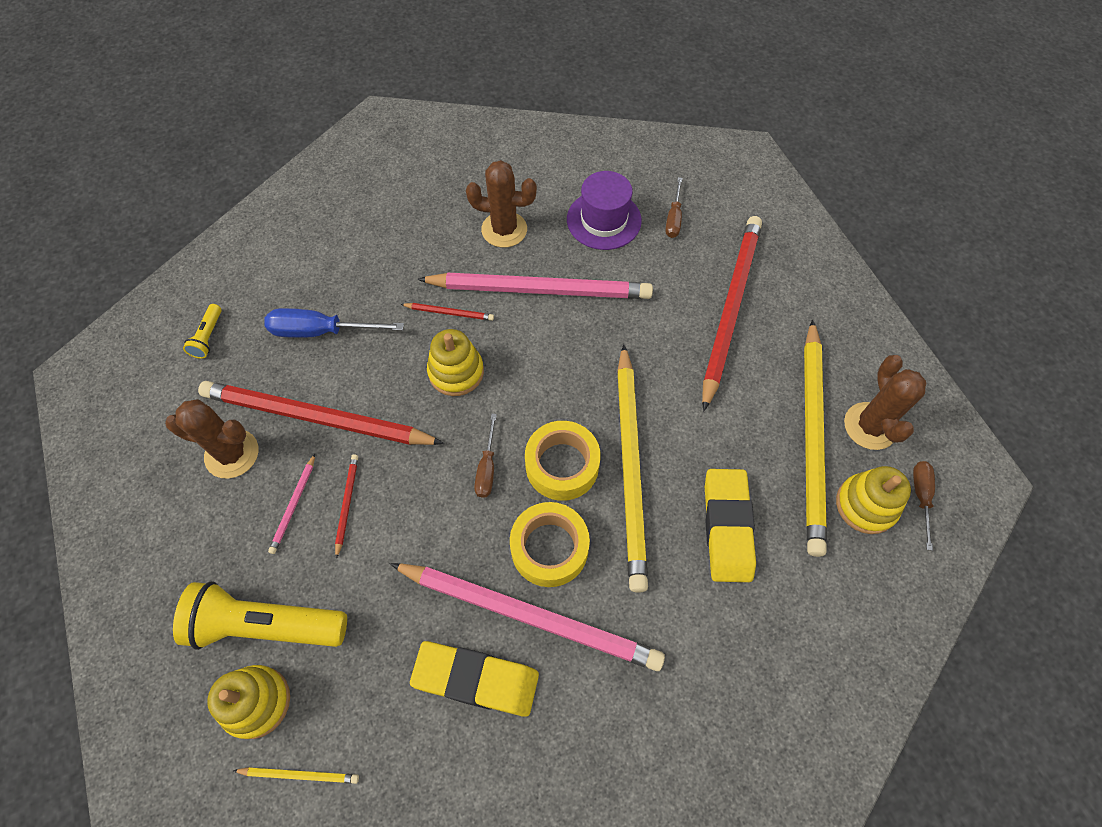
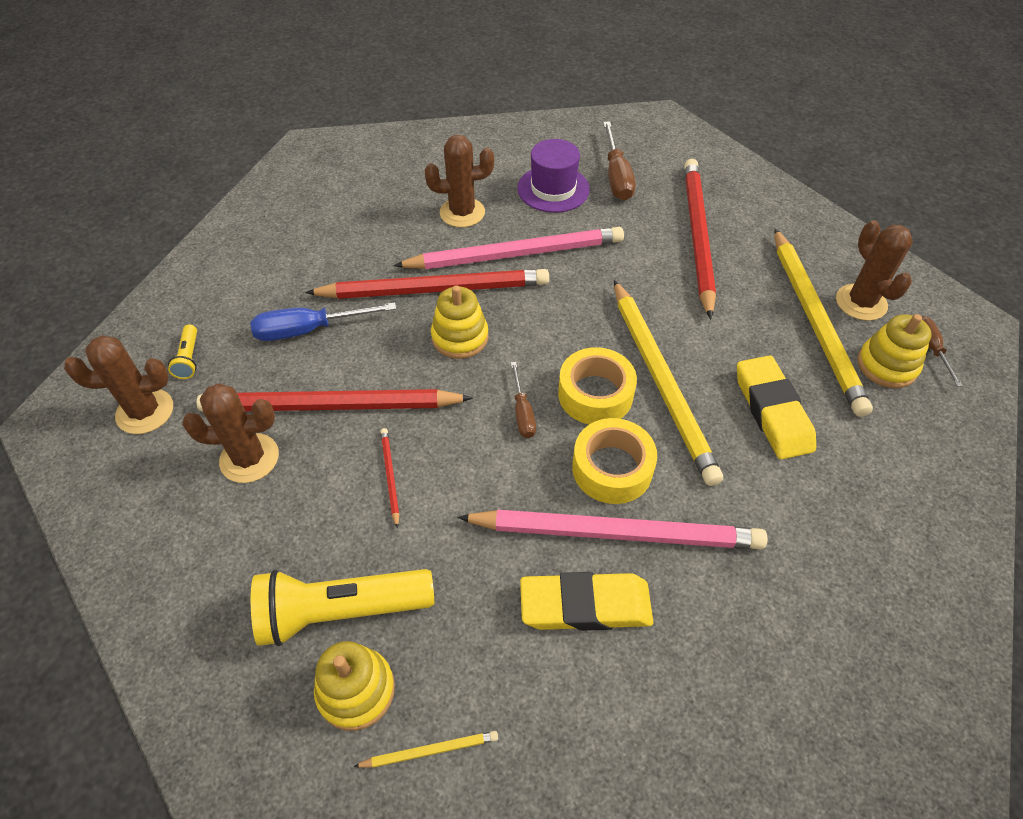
camera: 15 degrees left, 10 degrees down
pink pencil [268,454,315,554] -> none
red pencil [401,303,494,321] -> red pencil [305,269,549,299], size x2.49
brown screwdriver [665,177,682,238] -> brown screwdriver [603,121,636,201], size x1.66
none -> brown cactus [64,335,173,434]

